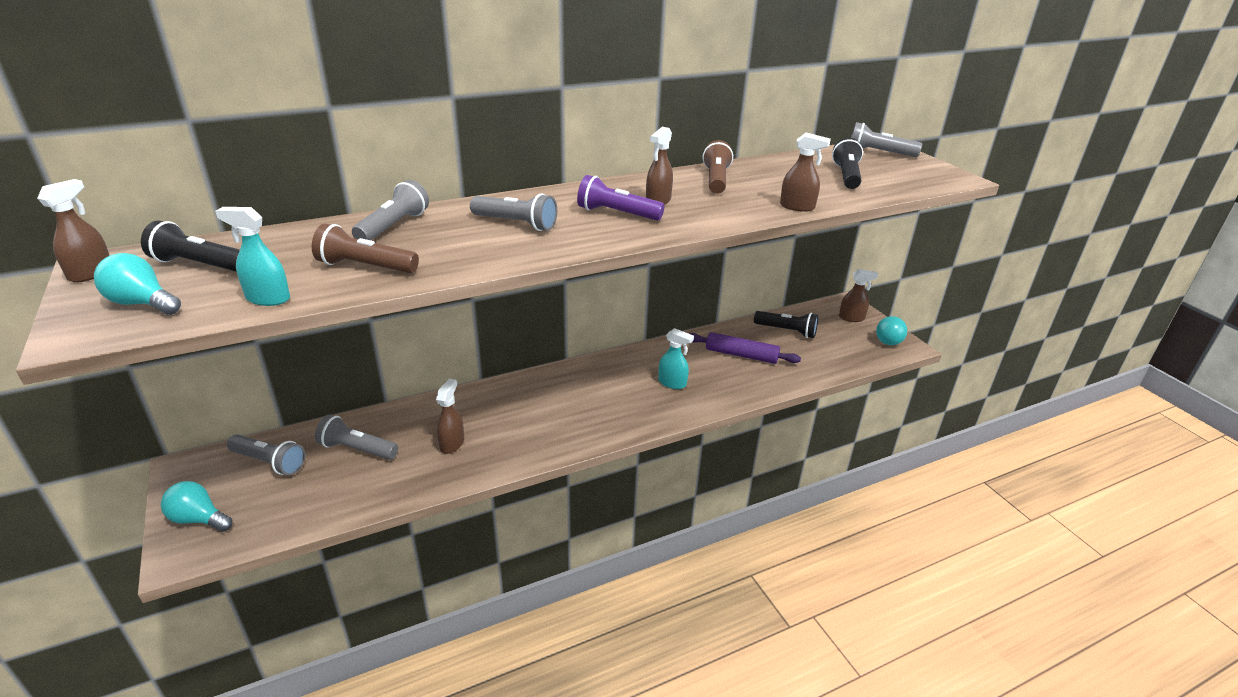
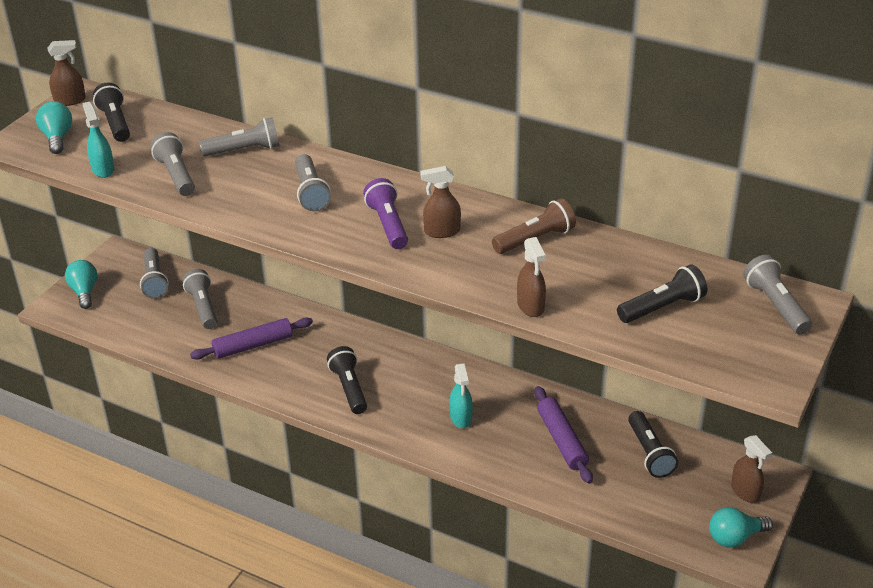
camera: 55 degrees right, 5 degrees up
brown flashlight [312,224,419,273] -> grey flashlight [150,132,195,196]
brown spray bottle [436,379,464,454] -> purple rolling pin [190,317,313,360]
none -> black flashlight [327,346,367,414]

